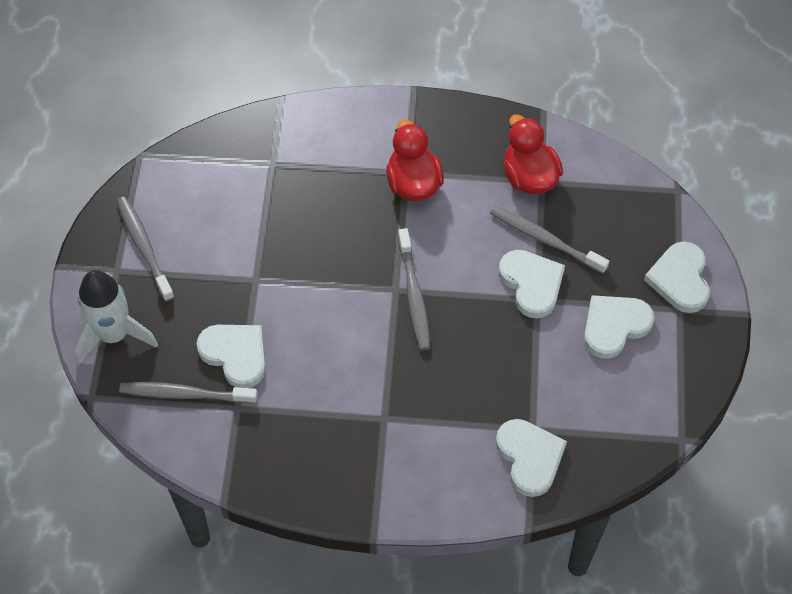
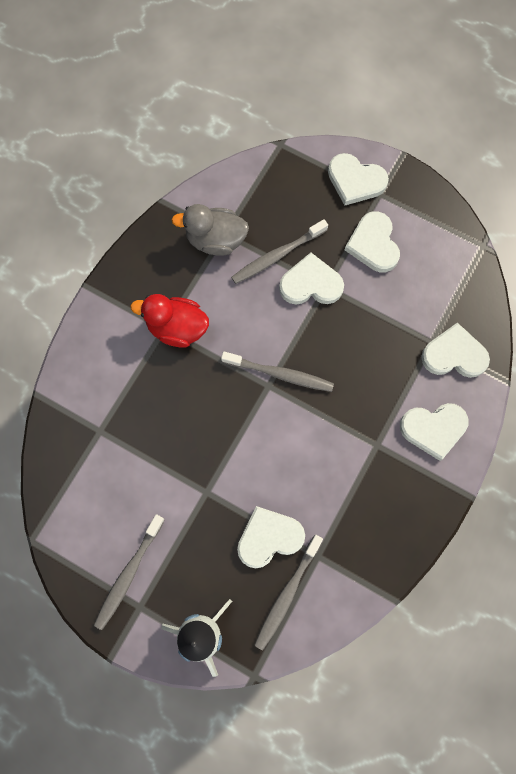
camera: 65 degrees left, 15 degrees up
grey toothbrush [116,196,174,302] -> grey toothbrush turned 60 degrees counterclockwise [94,514,165,630]
red duck [504,114,563,194] -> grey duck [171,204,249,255]
none -> white heart [400,403,468,461]

